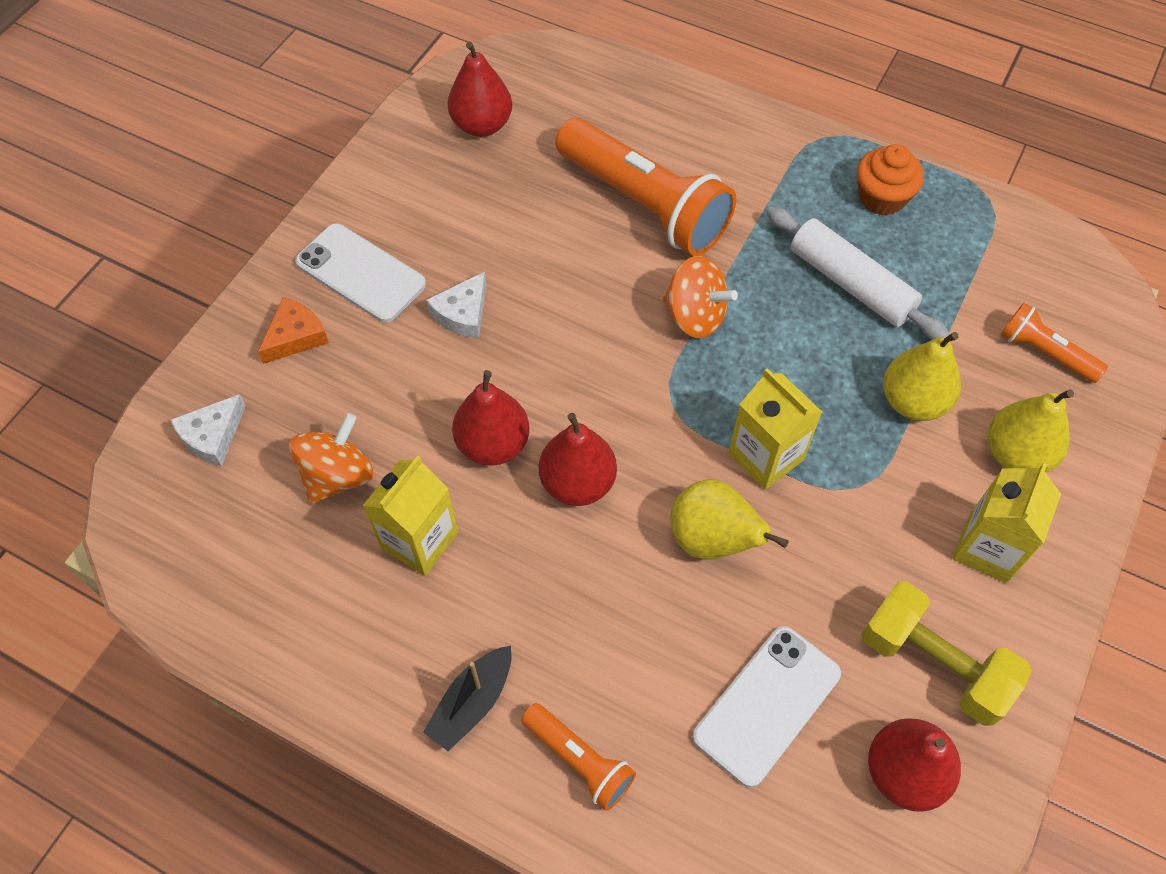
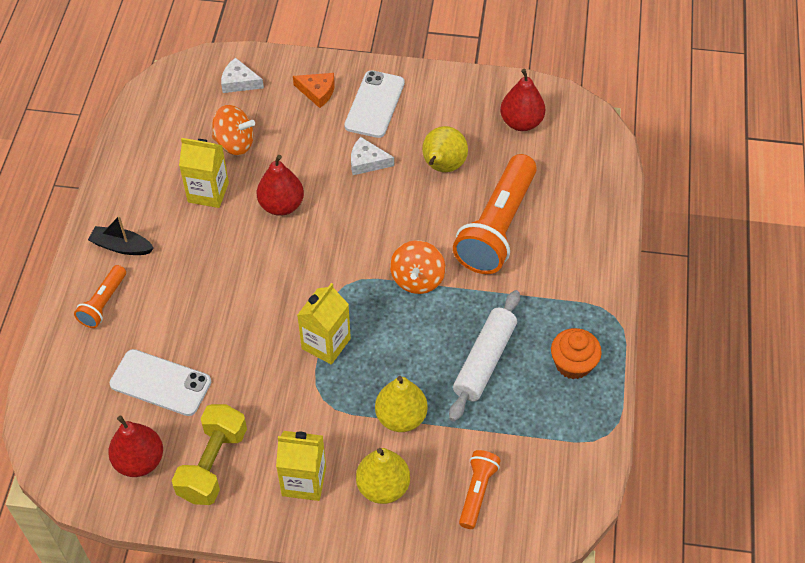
camera: 70 degrees right, 5 degrees down
red pear [539,413,617,506] -> none
yellow pear [670,479,789,560] -> yellow pear moved to [422,126,468,172]

